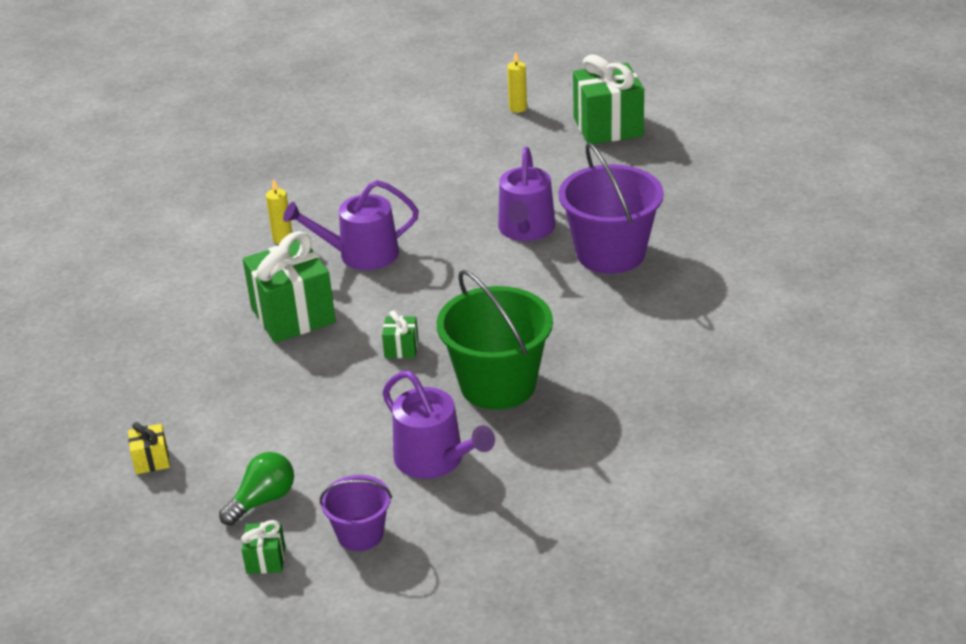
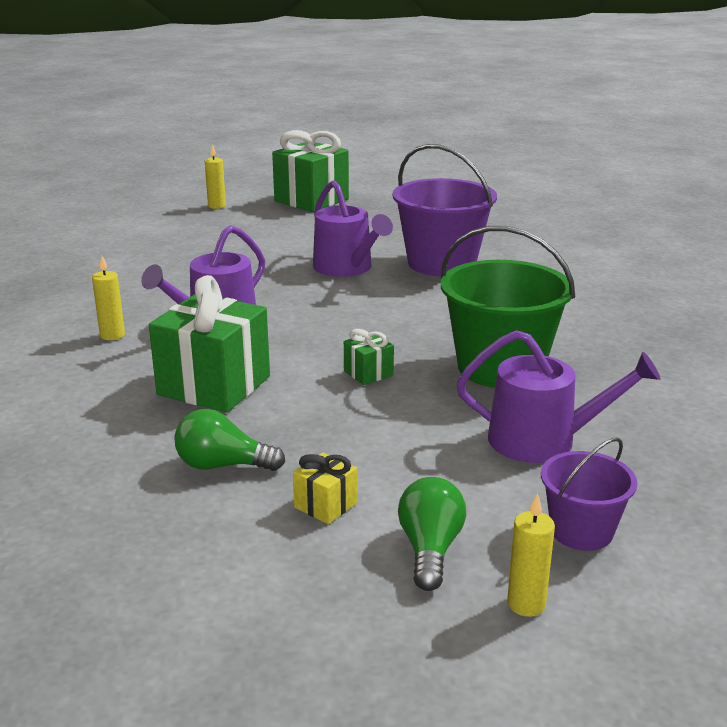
camera: 40 degrees left, 10 degrees down
yellow gift [128,422,170,474] -> yellow gift moved to [293,453,357,524]
green gift [241,520,285,574] -> yellow candle [507,494,555,617]
none -> green light bulb [174,409,285,471]

